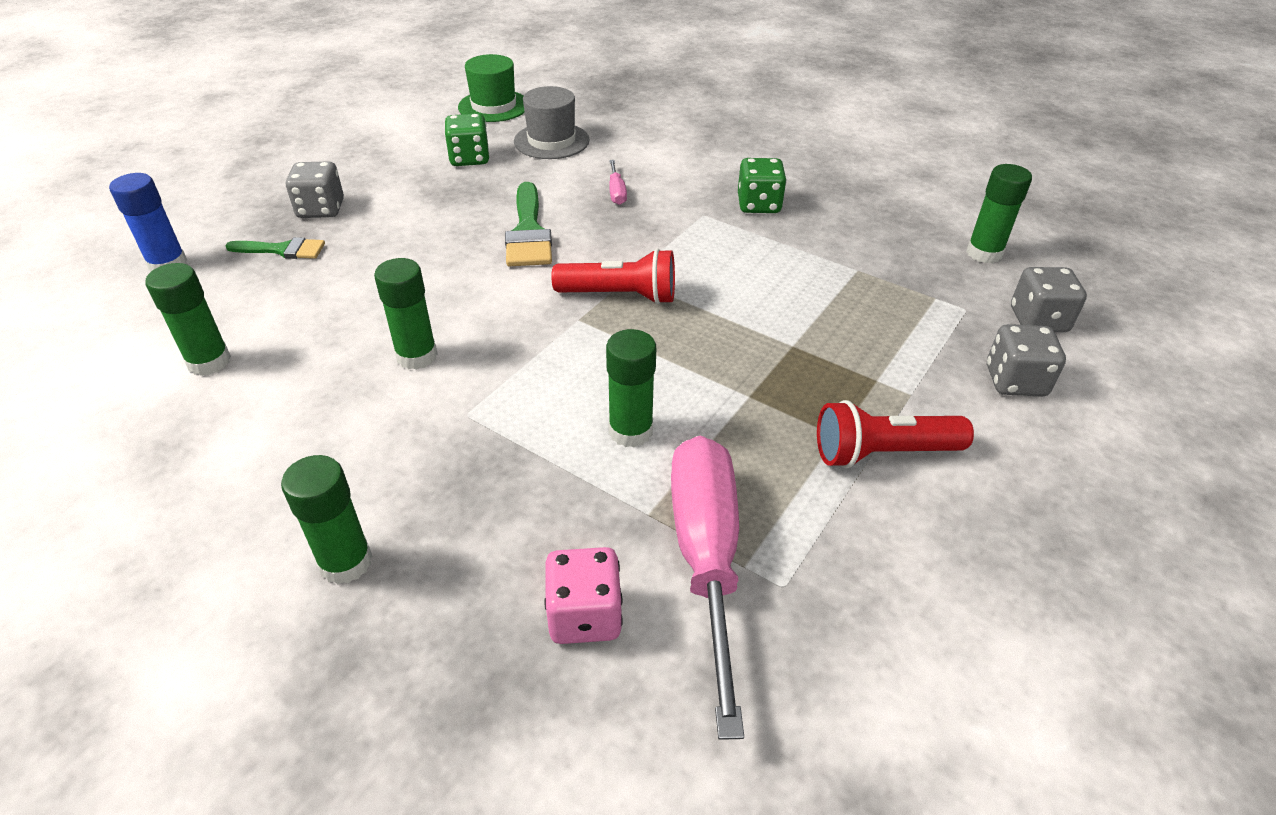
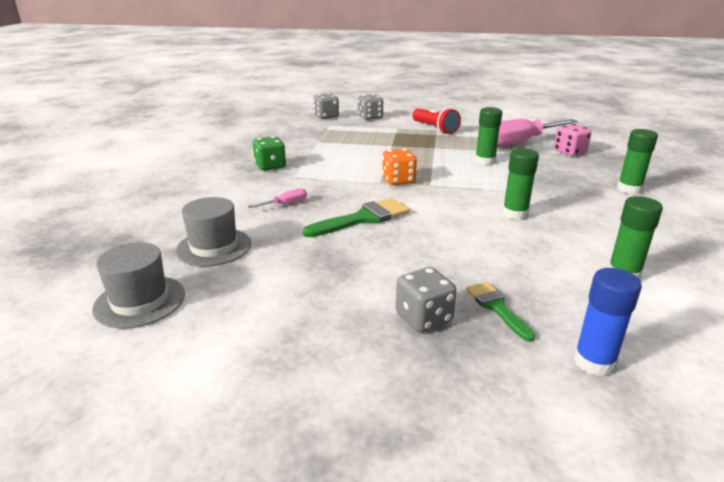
camera: 115 degrees left, 15 degrees down
green dice [444,113,490,166] -> none
green hat [458,54,525,122] -> grey hat [92,242,185,328]
red flashlight [551,248,675,304] -> orange dice [382,149,417,185]
green glue stick [966,164,1032,263] -> none

